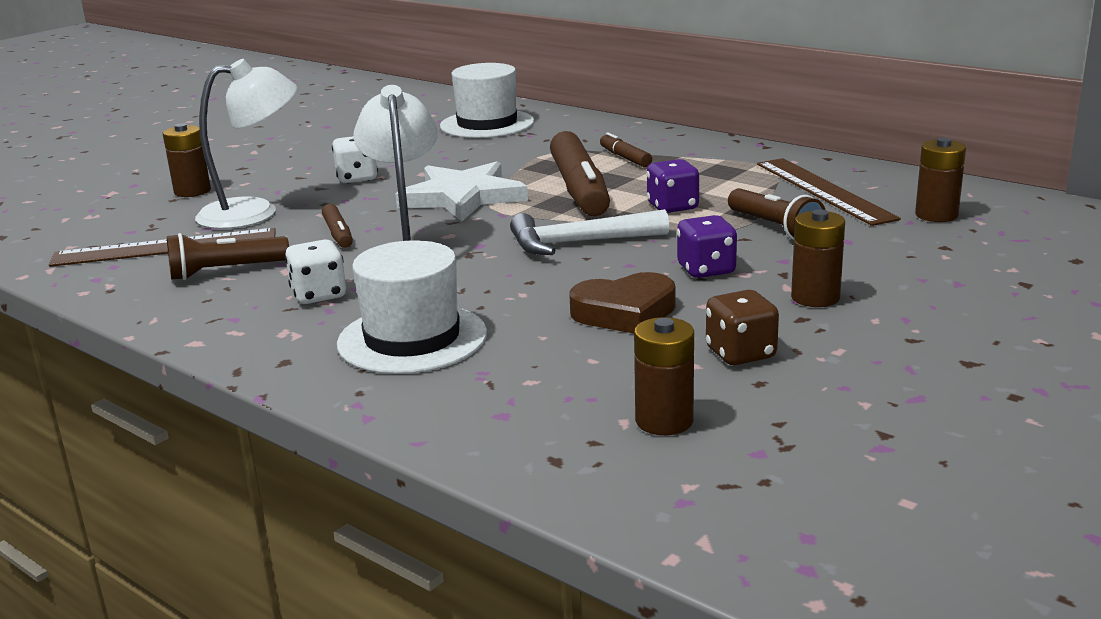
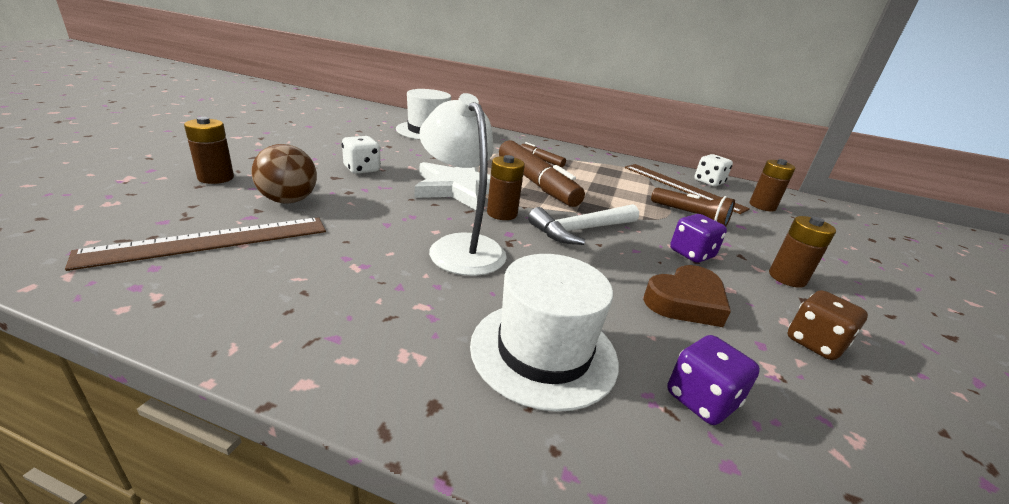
camera: 25 degrees left, 5 degrees up
brown flashlight [167,233,289,280] -> none
white lamp [195,59,297,229] -> brown ball [252,144,317,204]
white dice [285,239,346,304] -> white dice moved to [694,154,733,187]
brown marker [322,204,353,248] -> none
brown battery [634,317,694,435] -> brown battery moved to [487,155,525,220]
purple dice [647,159,699,213] -> purple dice moved to [667,335,760,425]

